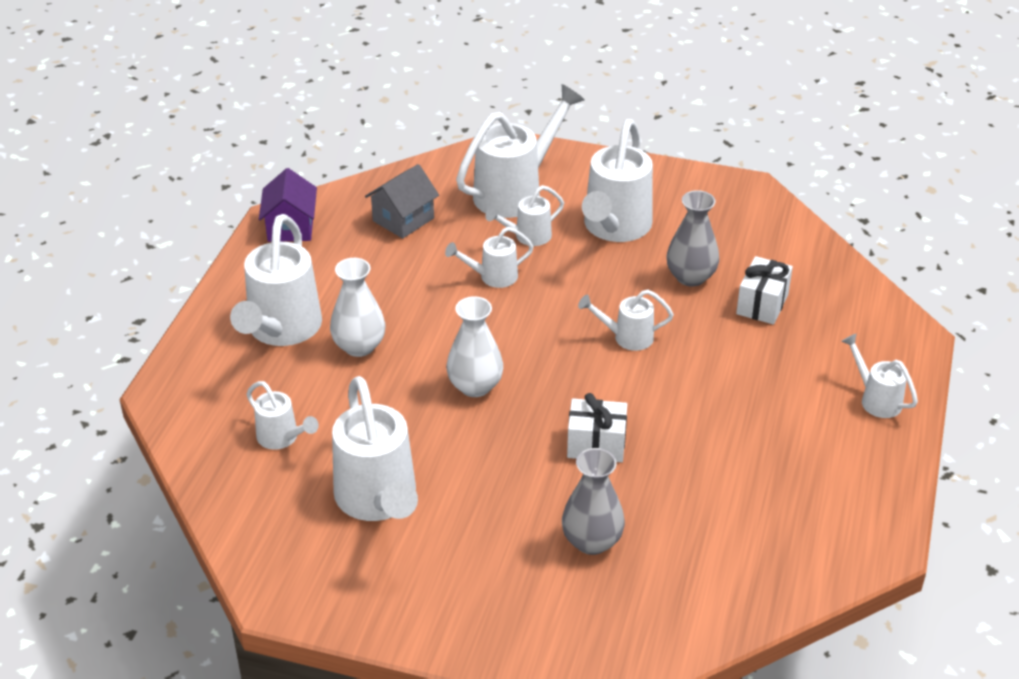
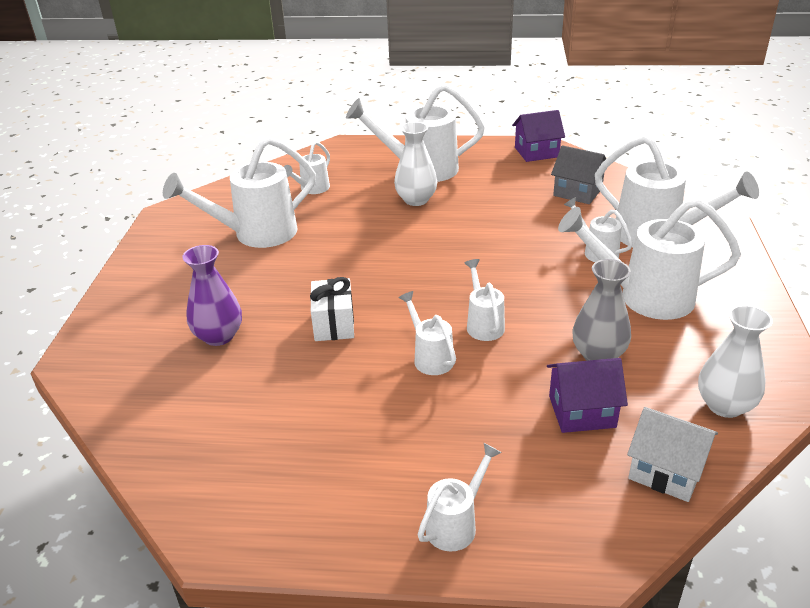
camera: 80 degrees right, 5 degrees down
white watering can [445,227,534,288] -> white watering can moved to [399,291,456,375]
white vase [447,296,503,397] -> white vase moved to [698,305,773,418]
grey vase [562,448,625,555] -> purple vase [182,245,242,346]
white gift [736,256,793,325] -> purple house [547,358,628,433]
none -> white house [627,407,718,502]

